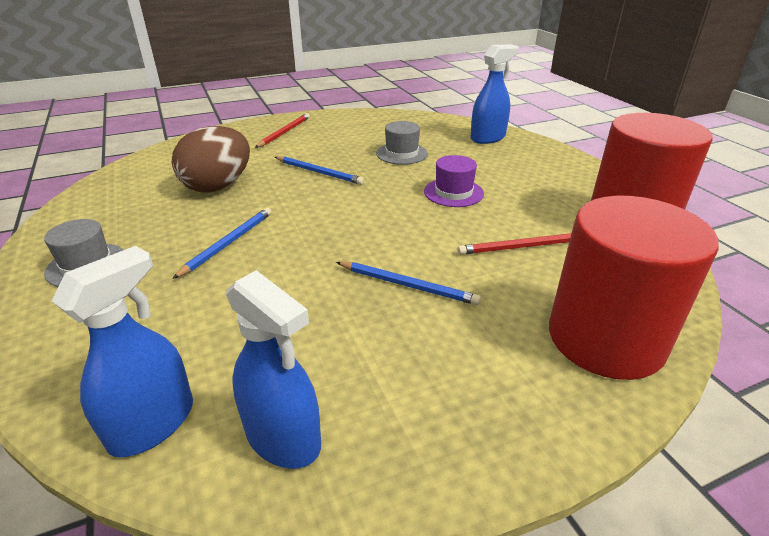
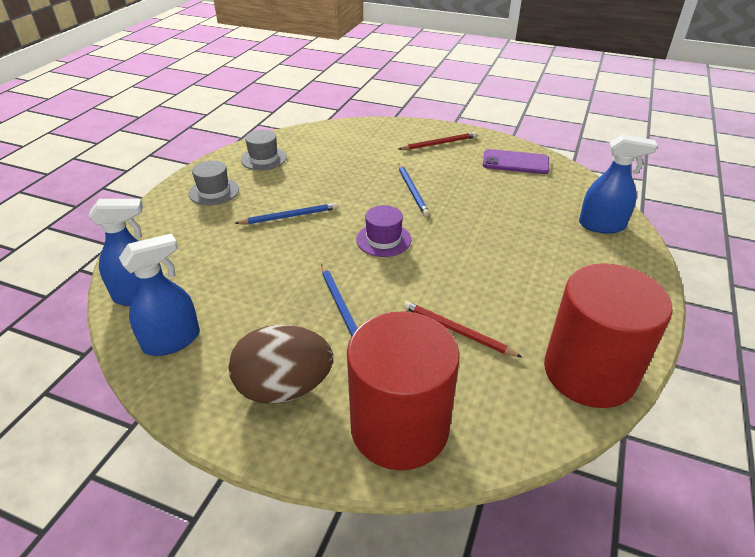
camera: 45 degrees right, 5 degrees up
brown egg [172,126,250,193] -> brown egg moved to [228,325,333,404]
blue spray bottle [226,270,321,469] -> blue spray bottle turned 120 degrees counterclockwise [119,234,200,356]
grey hat [376,121,428,165] -> grey hat moved to [241,130,287,170]
purple hat [424,155,484,207] -> purple hat moved to [356,205,411,257]
none -> purple phone [483,149,549,174]

